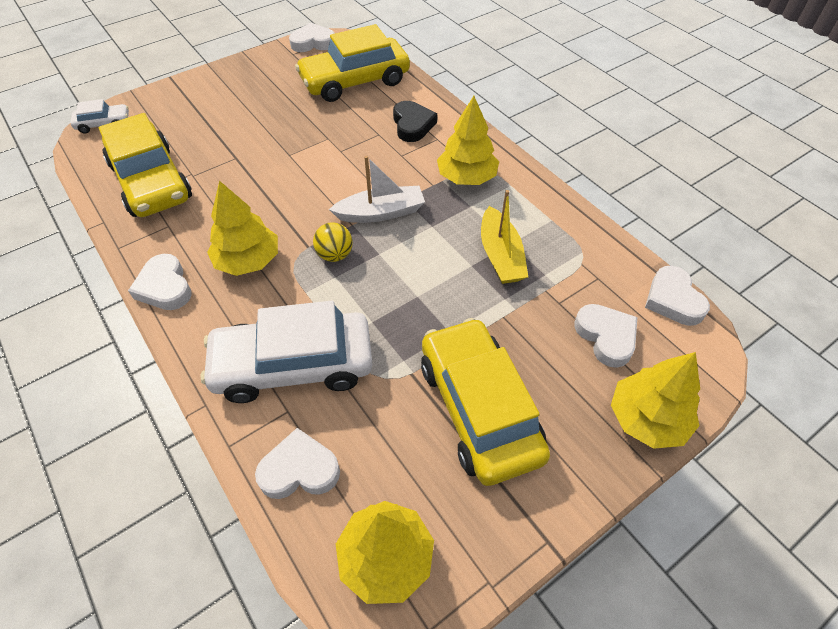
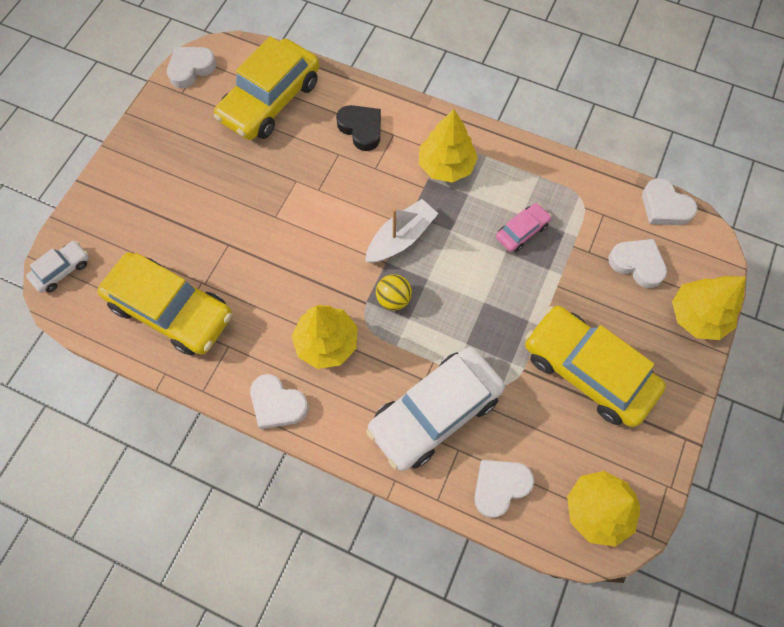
camera: 30 degrees left, 15 degrees up
yellow boat [481,190,528,284] -> pink car [496,203,551,252]

